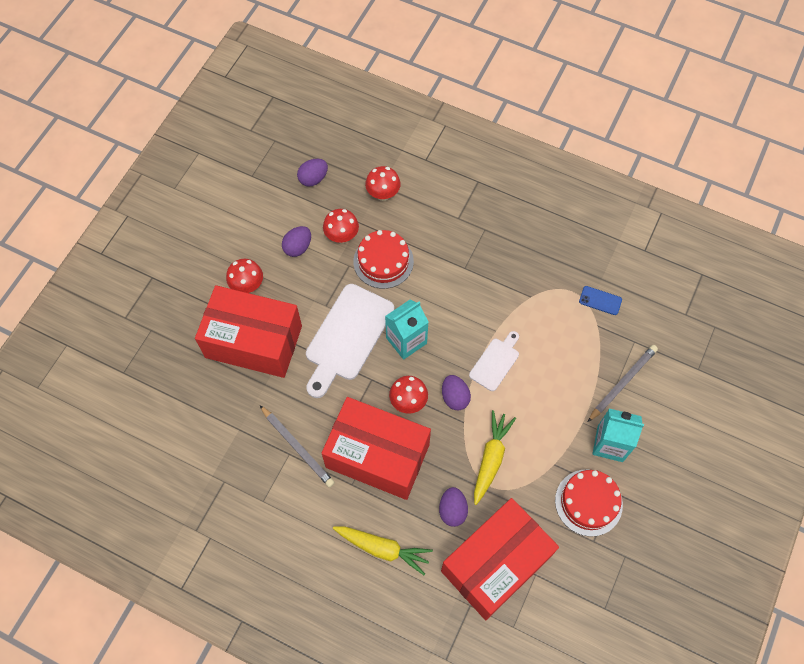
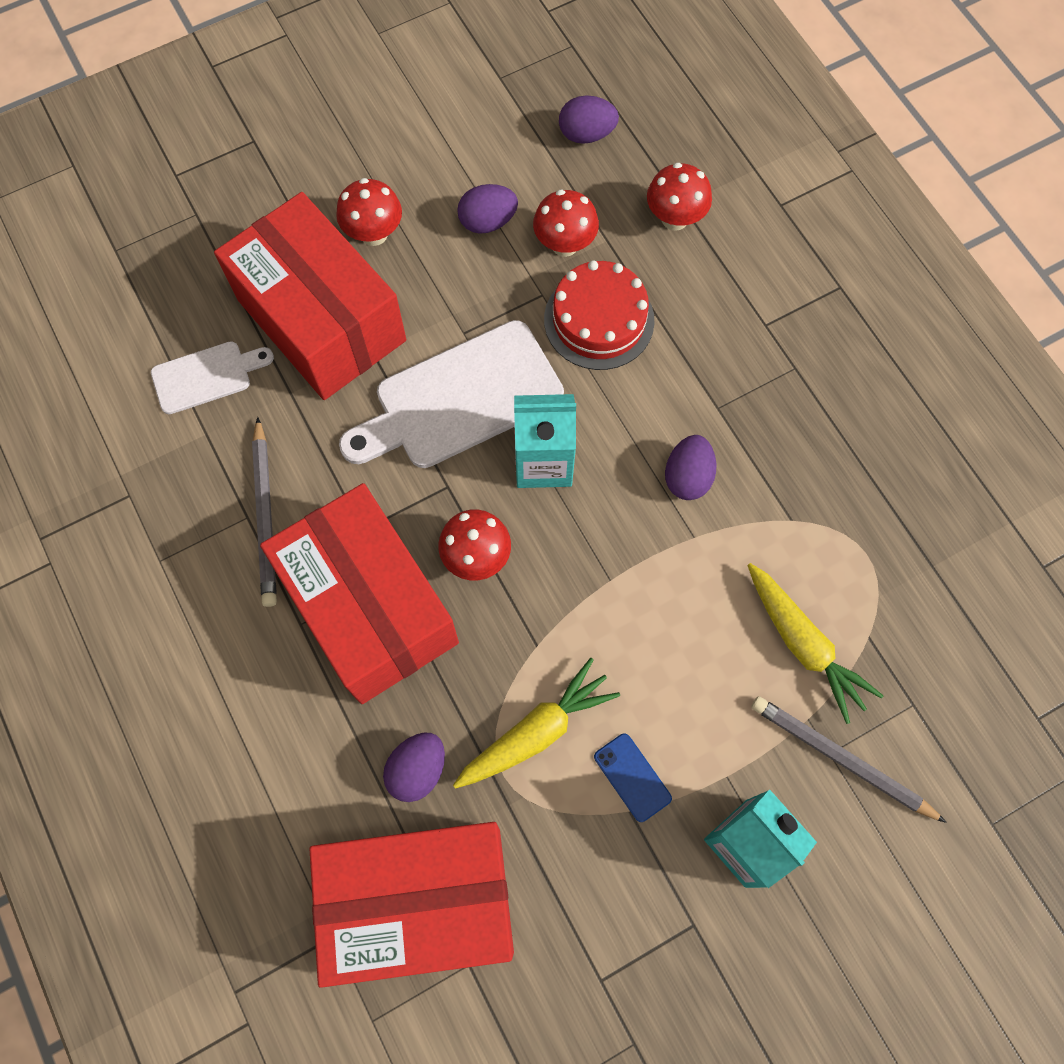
camera: 35 degrees right, 5 degrees up
yellow carrot [333,526,433,575] -> yellow carrot moved to [747,563,883,724]
purple egg [442,375,471,410] -> purple egg moved to [665,435,716,500]
white cutting board [469,331,519,391] -> white cutting board moved to [151,341,274,414]
red cake [555,469,623,537] -> none
blue phone [579,286,622,315] -> blue phone moved to [594,733,672,822]
grey pencil [588,345,658,422] -> grey pencil turned 135 degrees counterclockwise [751,696,947,823]

